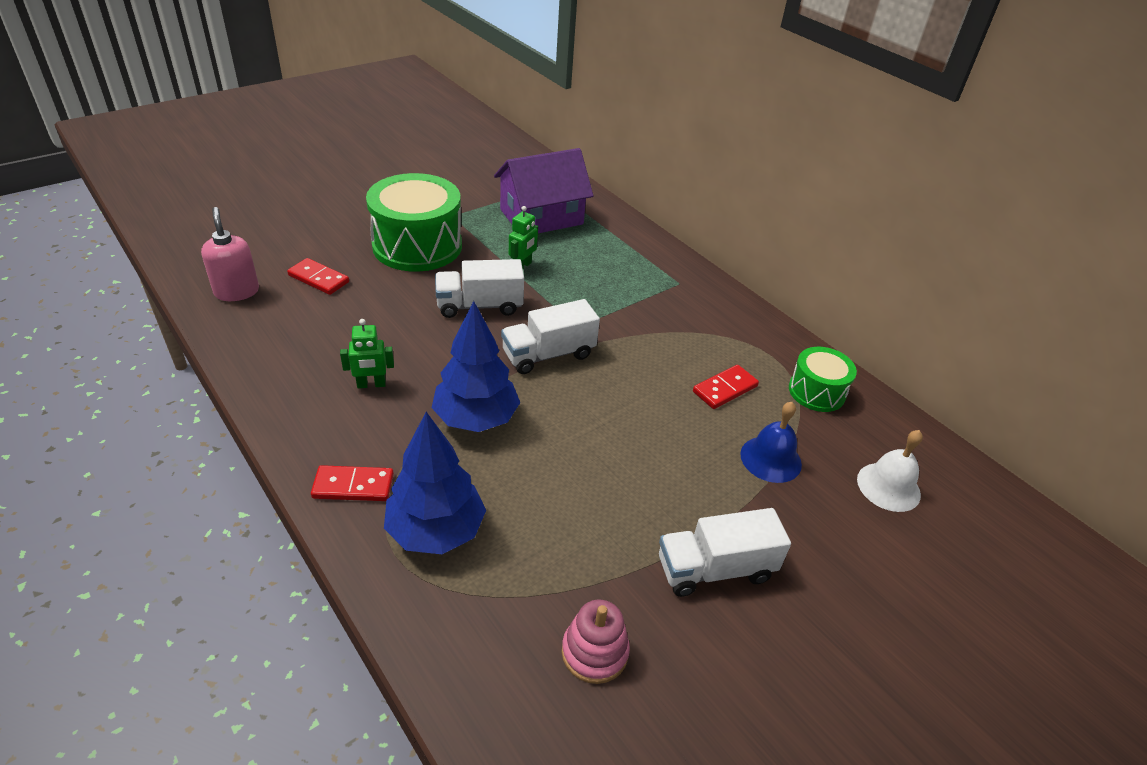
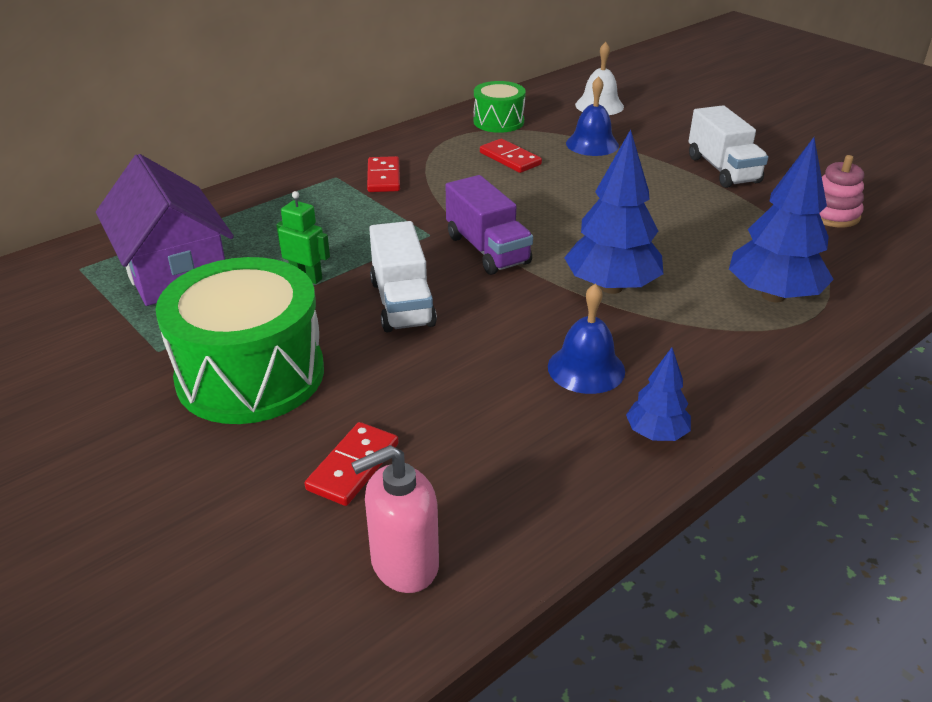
camera: 90 degrees left, 5 degrees down
red domino [311,465,394,501] -> red domino moved to [367,156,400,192]
green robot [340,319,394,388] -> blue bell [548,283,625,394]
white truck [501,299,600,374] -> purple truck [446,175,533,275]
none -> blue tree [626,347,691,441]

